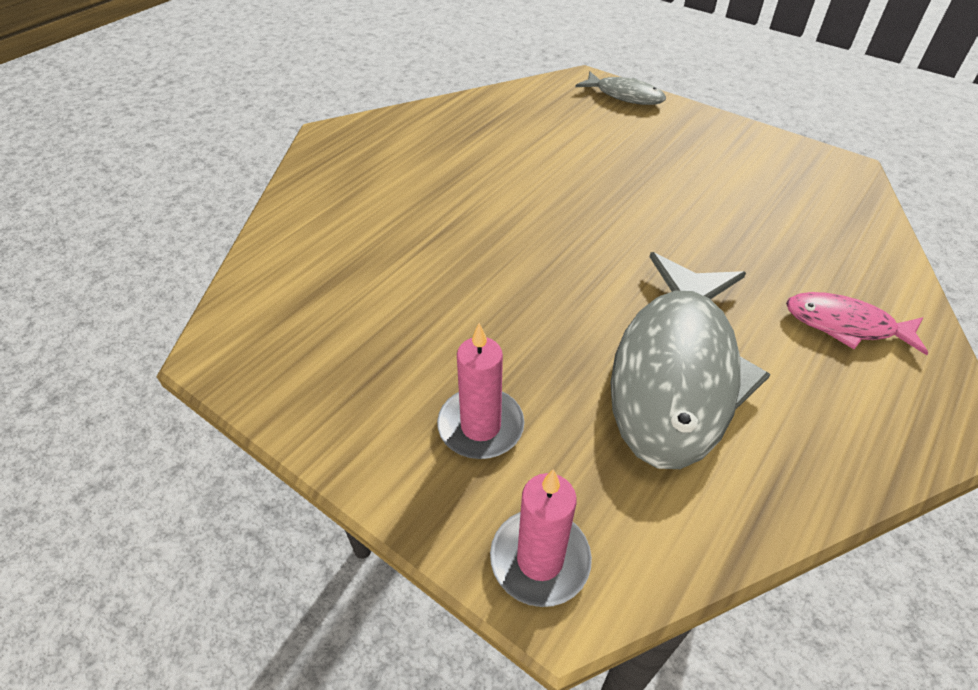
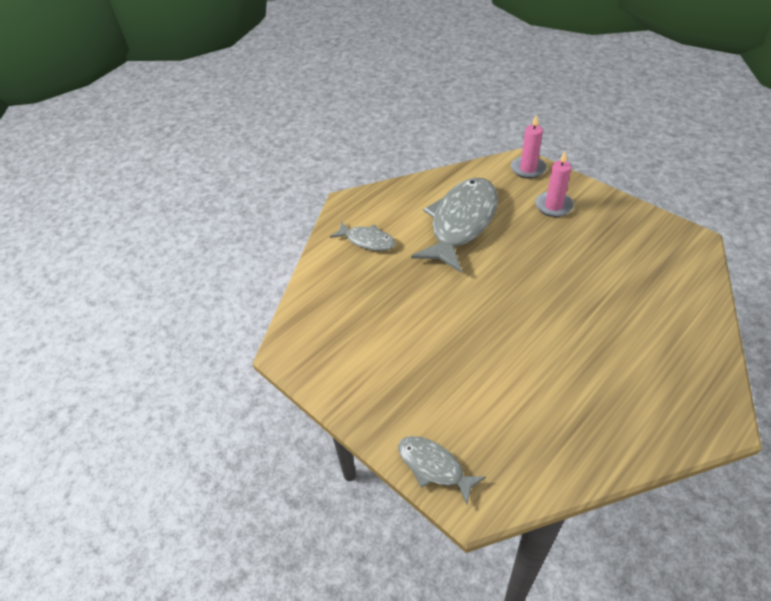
camera: 170 degrees left, 0 degrees up
pink fish [786,292,928,355] -> grey fish [330,221,396,251]

